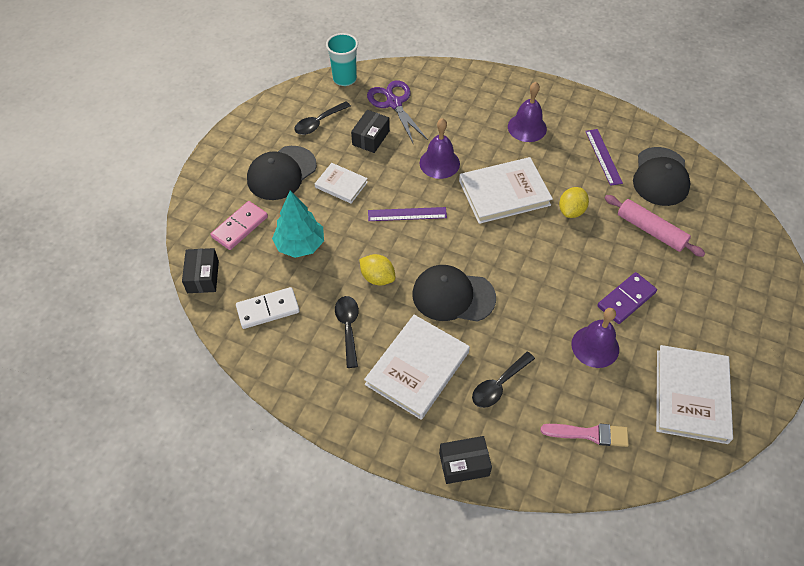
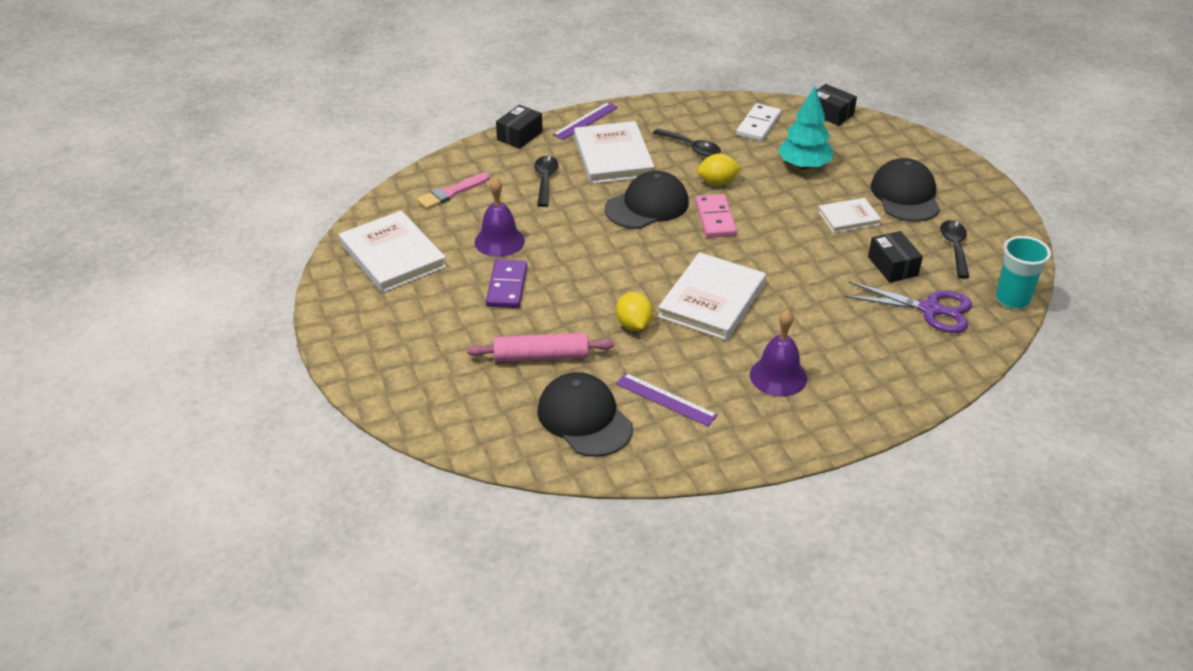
camera: 135 degrees right, 15 degrees down
pink domino [211,201,268,250] -> pink domino moved to [695,194,737,238]
purple ruler [368,207,447,221] -> purple ruler moved to [553,102,618,140]
purple bell [420,118,460,179] -> none

